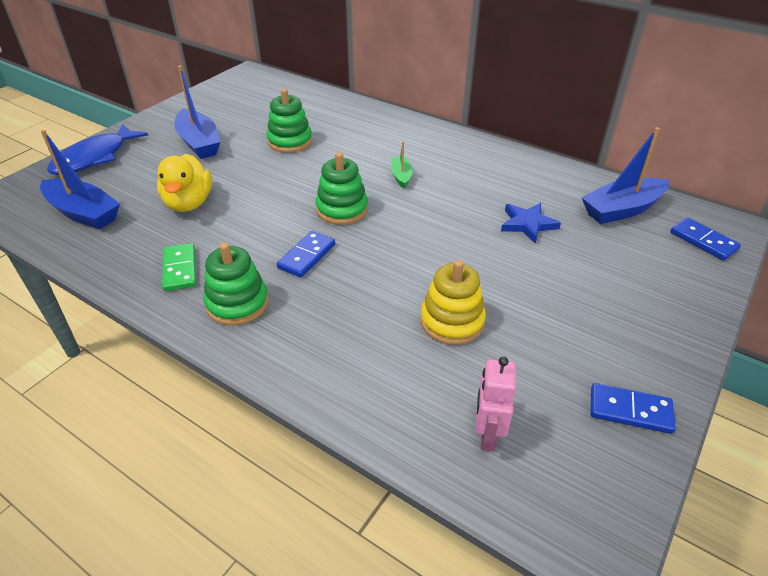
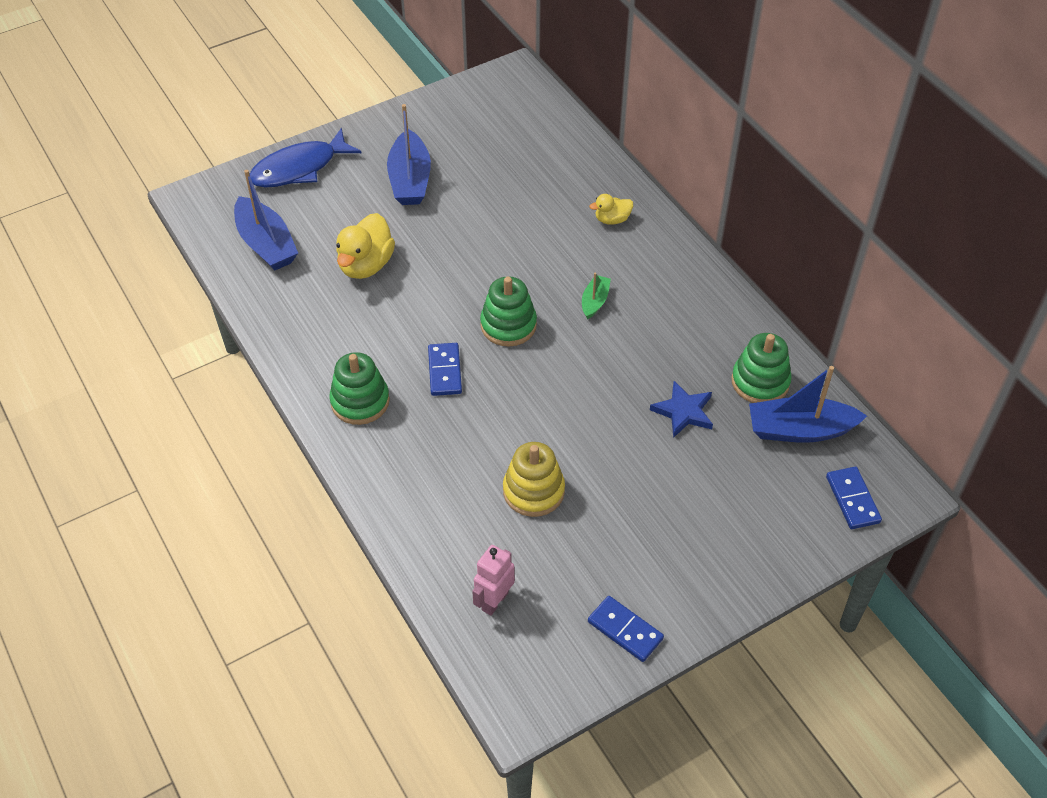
camera: 25 degrees right, 10 degrees up
green domino [162,243,196,291] -> none
green stacking toy [267,89,312,153] -> green stacking toy moved to [731,333,792,403]
blue domino [277,231,335,278] -> blue domino turned 60 degrees counterclockwise [428,343,462,396]
none -> yellow duck [590,194,633,225]

